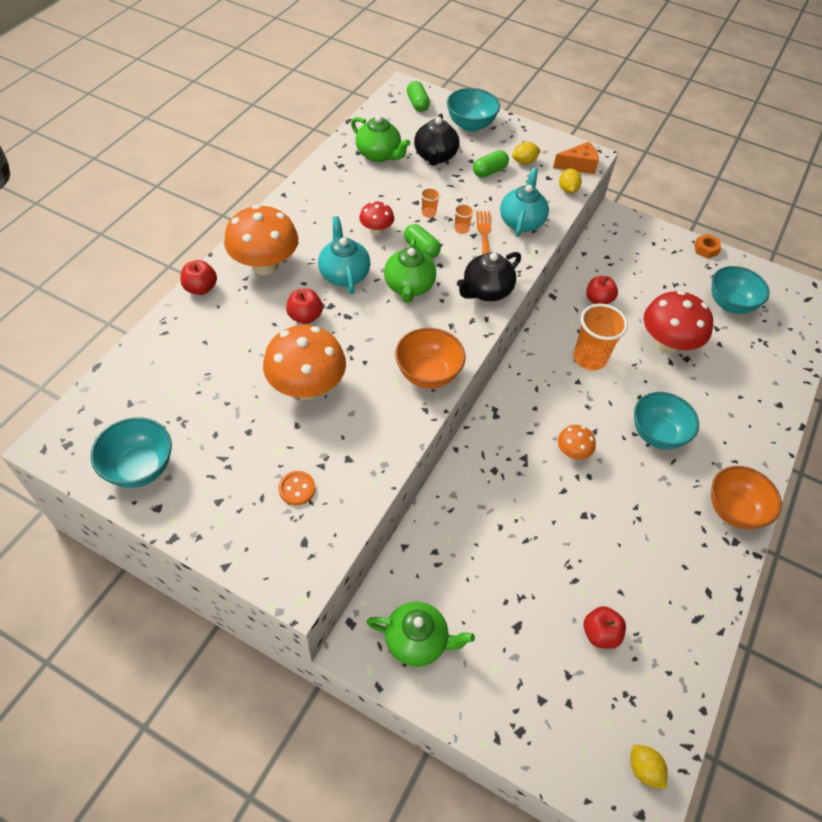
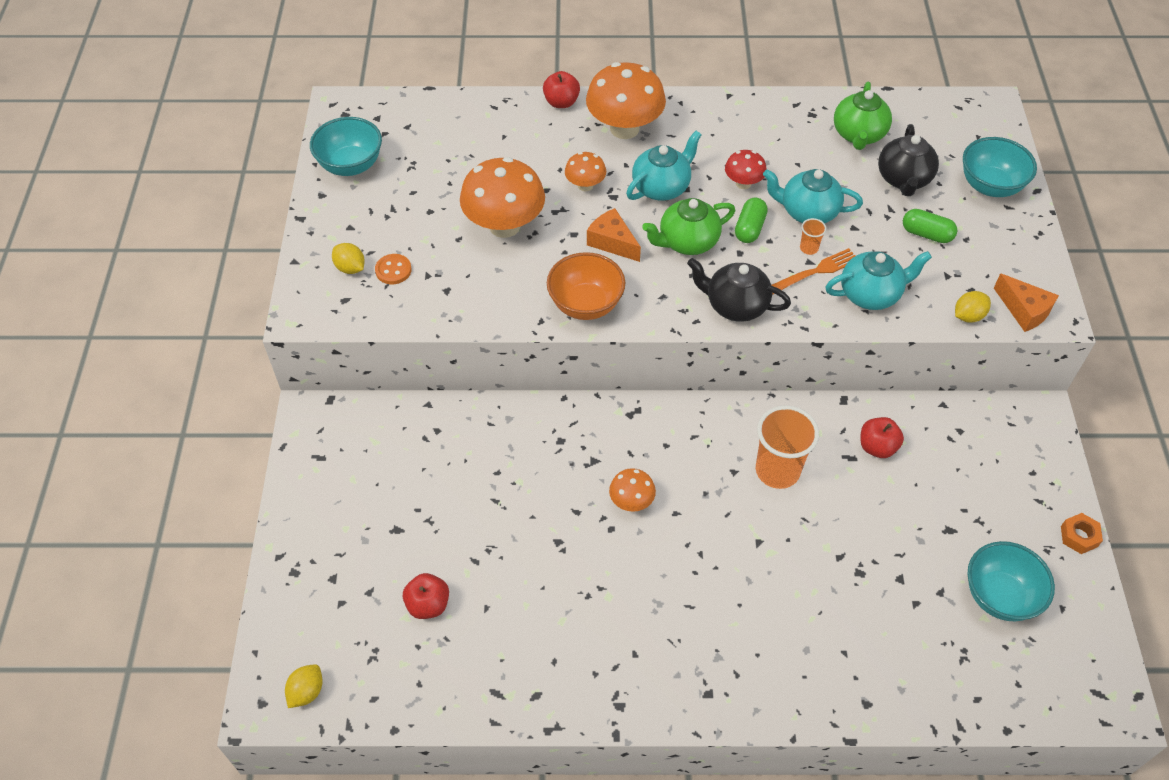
camera: 65 degrees right, 0 degrees up
red apple [286,289,323,324] -> orange mushroom [565,152,606,191]
green teapot [366,601,475,667] -> none
green capsule [407,81,430,112] -> none
black teapot [414,114,459,166] -> black teapot turned 60 degrees counterclockwise [878,124,939,196]
orange cup [421,188,440,218] -> turquoise teapot [763,169,863,223]
yellow lemon [512,142,541,164] -> yellow lemon moved to [332,243,365,274]
turquoise bowl [634,392,699,450] -> none
red mushroom [644,291,713,354] -> none
orange bowl [711,466,782,529] -> none
none -> orange cheese [587,208,641,262]

